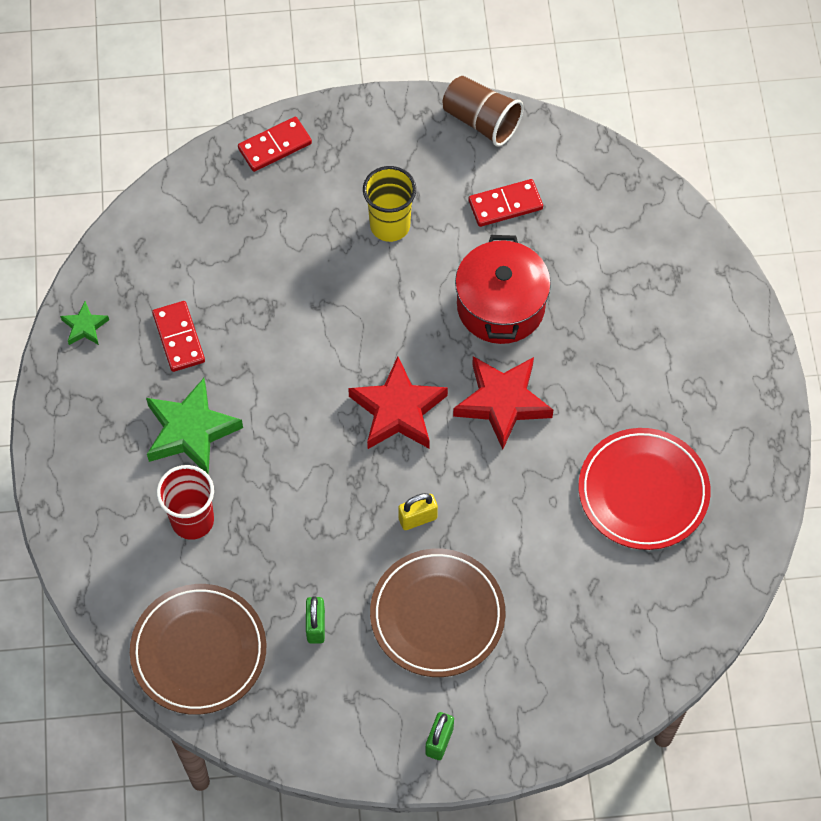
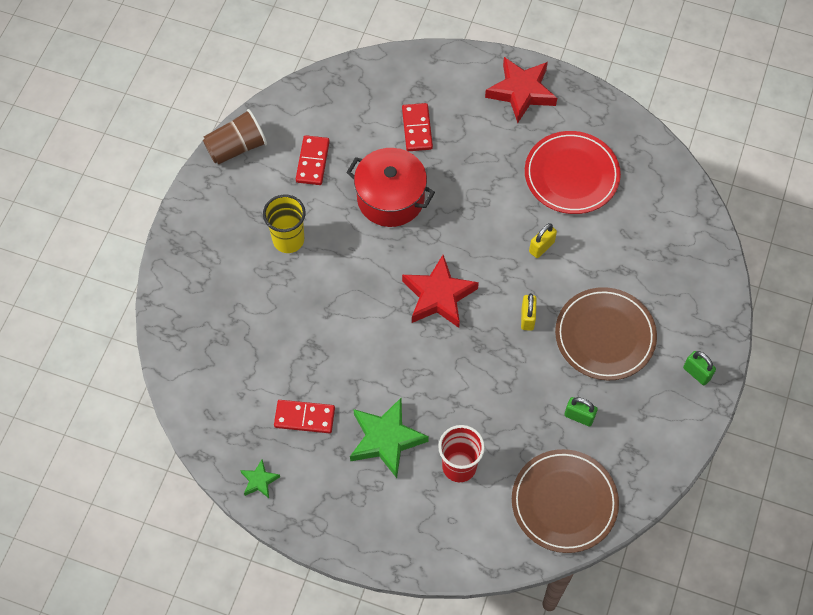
camera: 65 degrees left, 0 degrees up
red domino [238,117,312,172] -> red domino moved to [402,103,433,151]
red star [453,356,553,450] -> red star moved to [485,57,557,123]
none -> yellow padlock [529,223,557,258]

